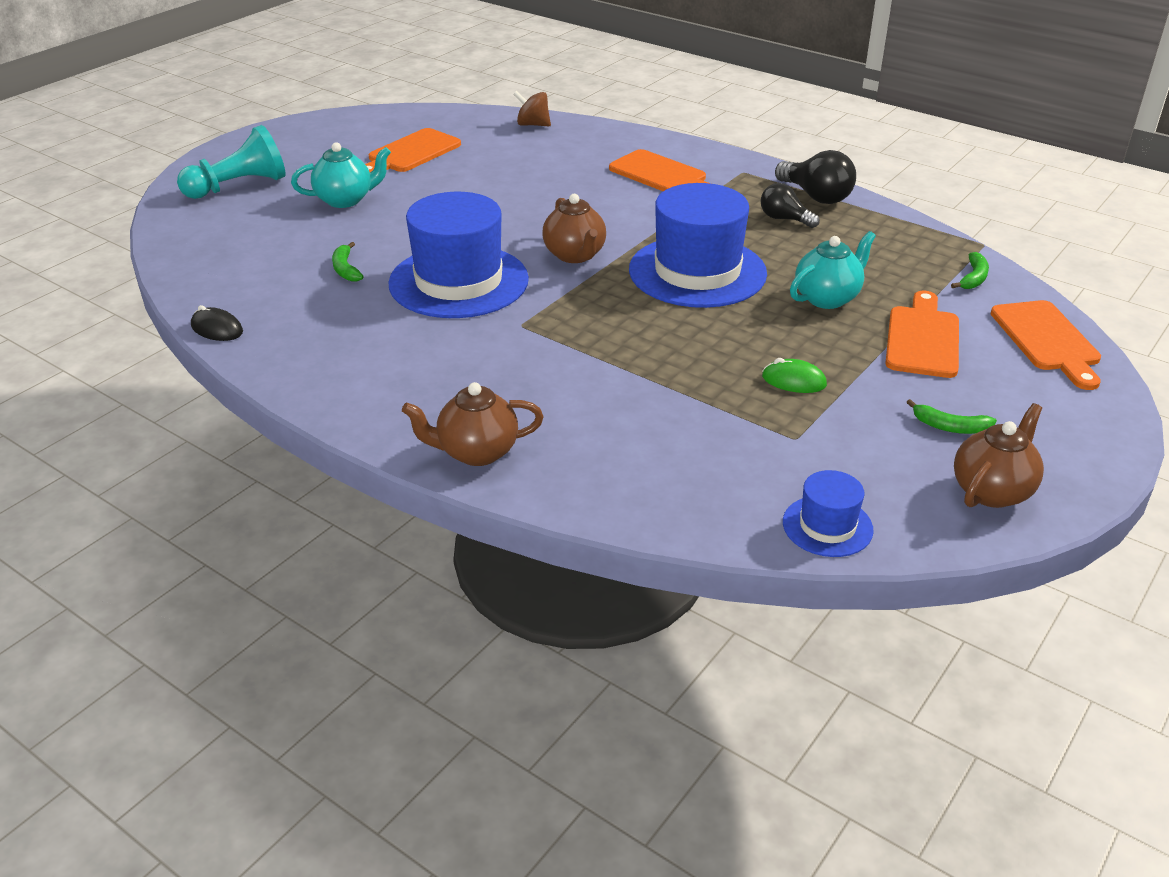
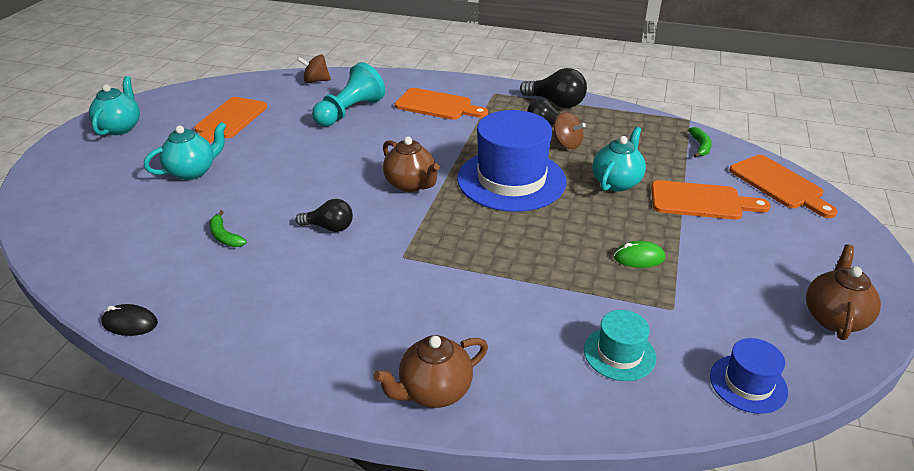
camera: 20 degrees left, 0 degrees up
turquoise pawn [177,125,285,199] -> turquoise pawn moved to [312,62,385,127]
blue hat [388,192,529,318] -> black light bulb [295,199,353,232]
orange cutting board [885,291,959,378] -> orange cutting board turned 105 degrees clockwise [651,180,771,220]
green banana [907,399,997,434] -> none
none -> turquoise teapot [89,76,140,135]
none -> brown spinning top [553,112,586,149]
none -> turquoise hat [584,310,656,381]

